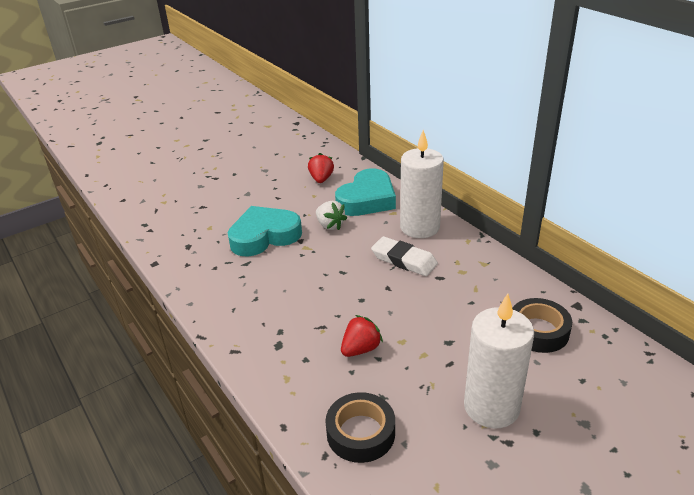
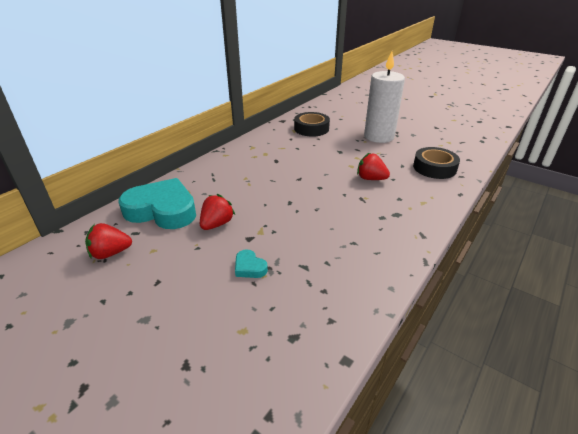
camera: 110 degrees left, 0 degrees up
turquoise heart [228,206,302,256] -> turquoise heart [235,249,268,278], size x0.41
white strawberry [316,201,347,230] -> red strawberry [200,194,235,230]
white eraser [371,236,438,276] -> none
white candle [400,130,444,238] -> none

